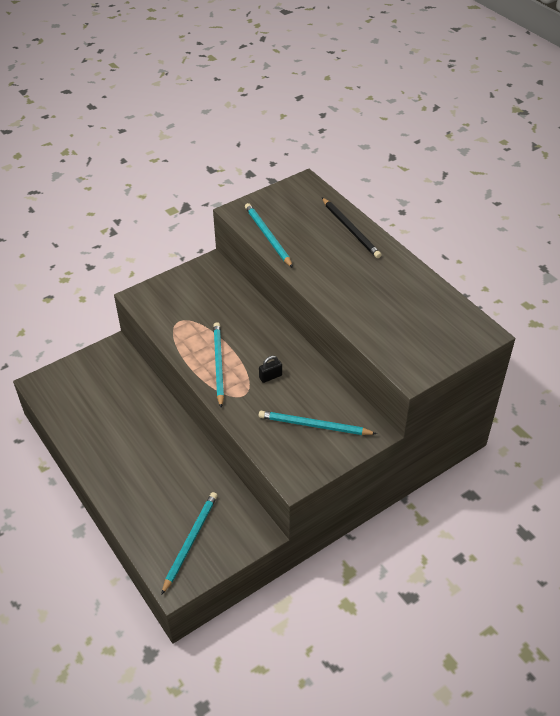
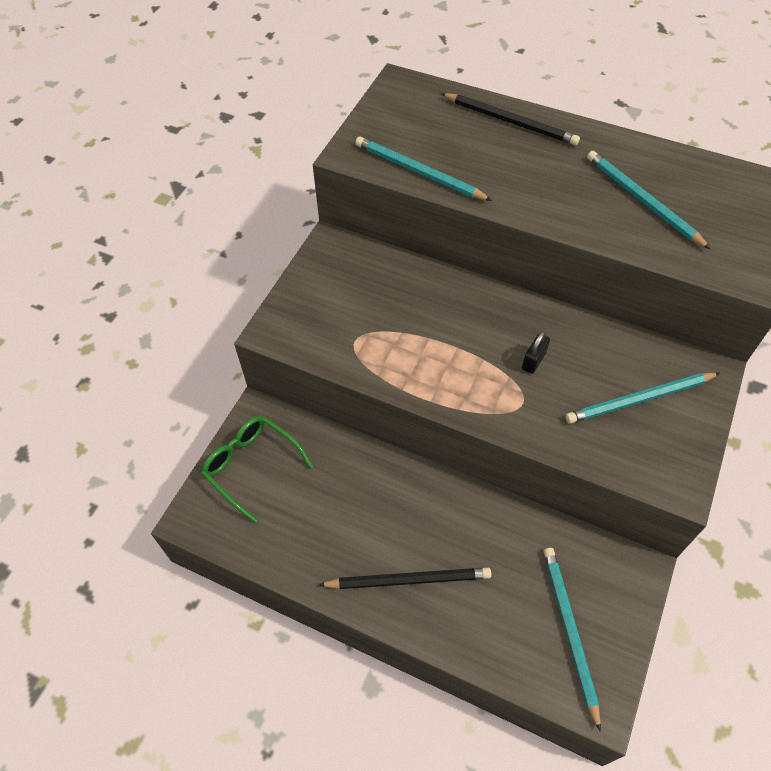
camera: 30 degrees left, 10 degrees up
turquoise pencil [213,322,224,408] -> turquoise pencil moved to [587,151,711,249]
none -> green glasses [201,416,313,523]
none -> black pencil [319,568,491,589]

